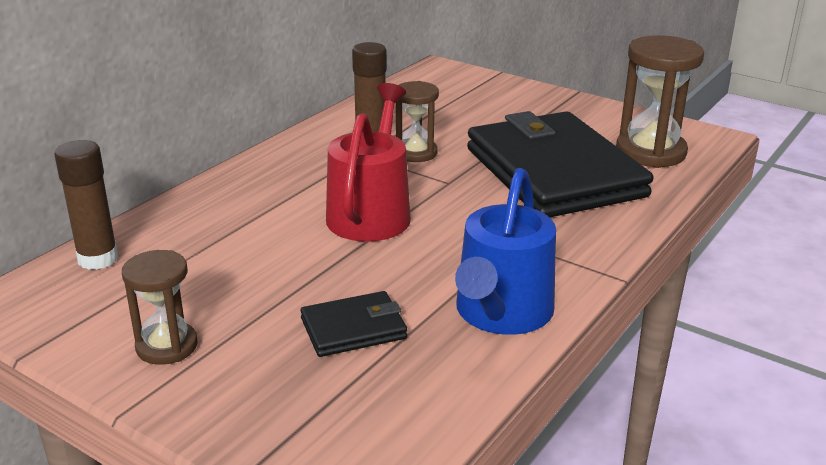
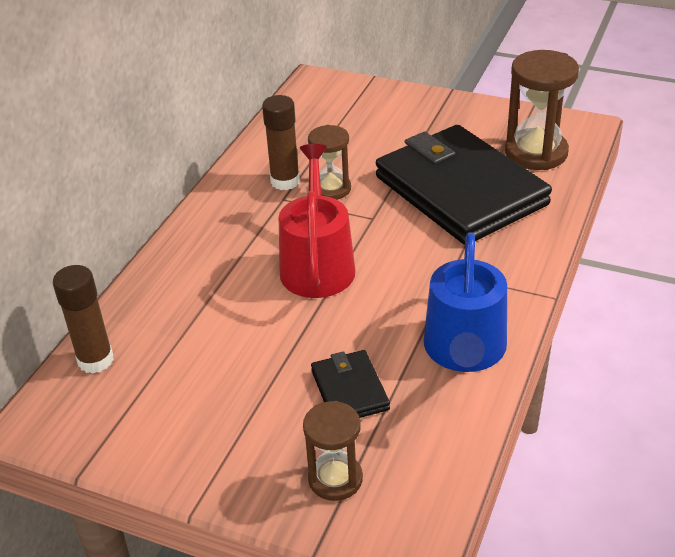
camera: 10 degrees left, 10 degrees up
brown hourglass [122,250,198,365] -> brown hourglass moved to [303,401,363,501]
black wallet [300,291,407,357] -> black wallet turned 75 degrees counterclockwise [311,350,390,418]

